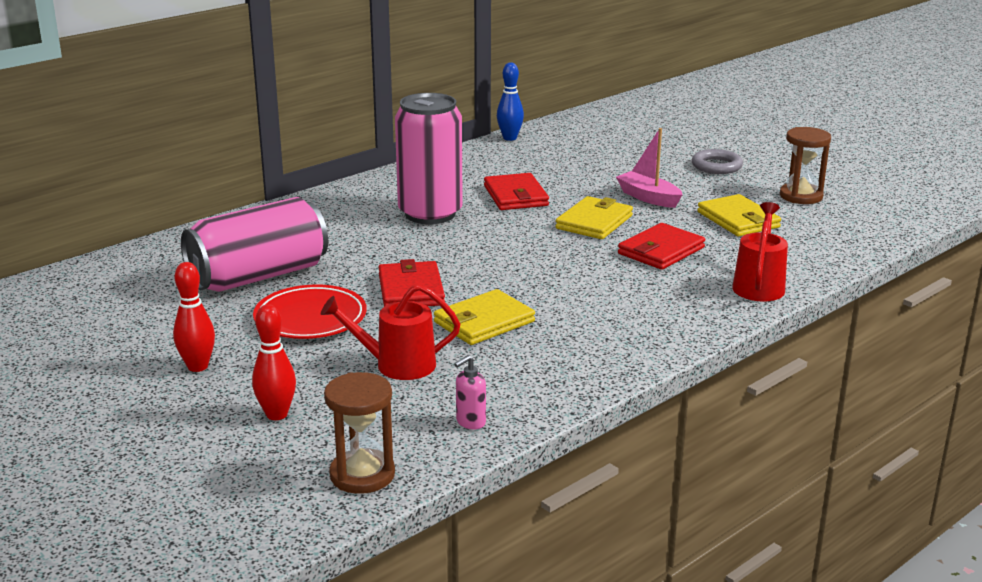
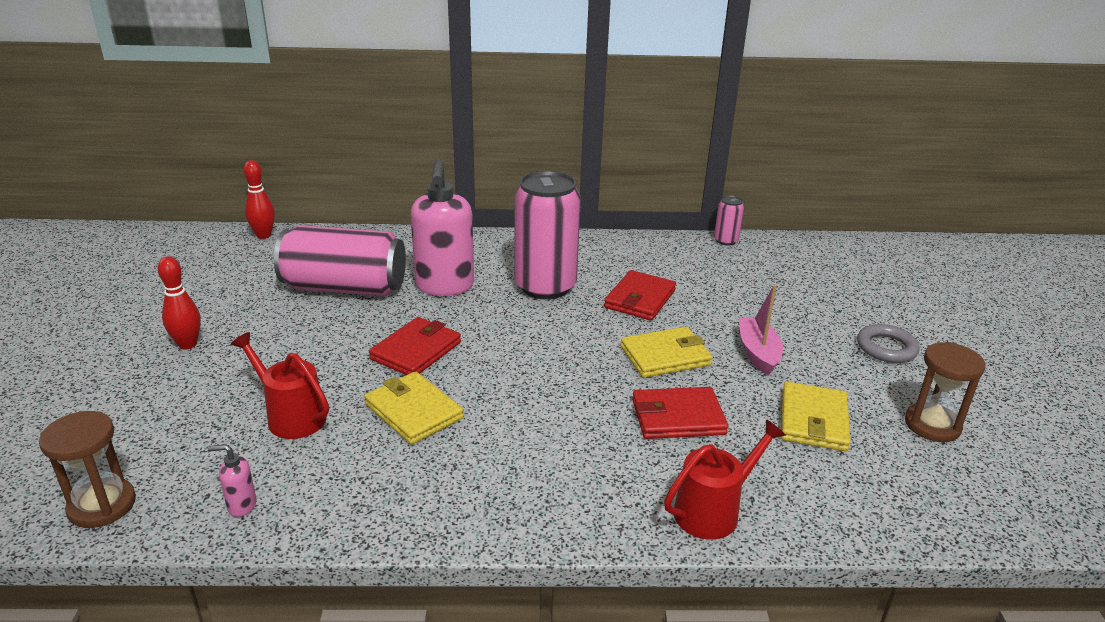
camera: 40 degrees right, 5 degrees up
red bowling pin [252,304,296,420] -> red bowling pin moved to [244,160,275,239]
red plate [253,284,367,339] -> none
yellow wallet [434,289,535,345] -> yellow wallet turned 45 degrees clockwise [364,371,464,445]
blue bowling pin [497,62,524,141] -> pink can [714,195,744,246]
none -> pink soap dispenser [410,159,474,296]

